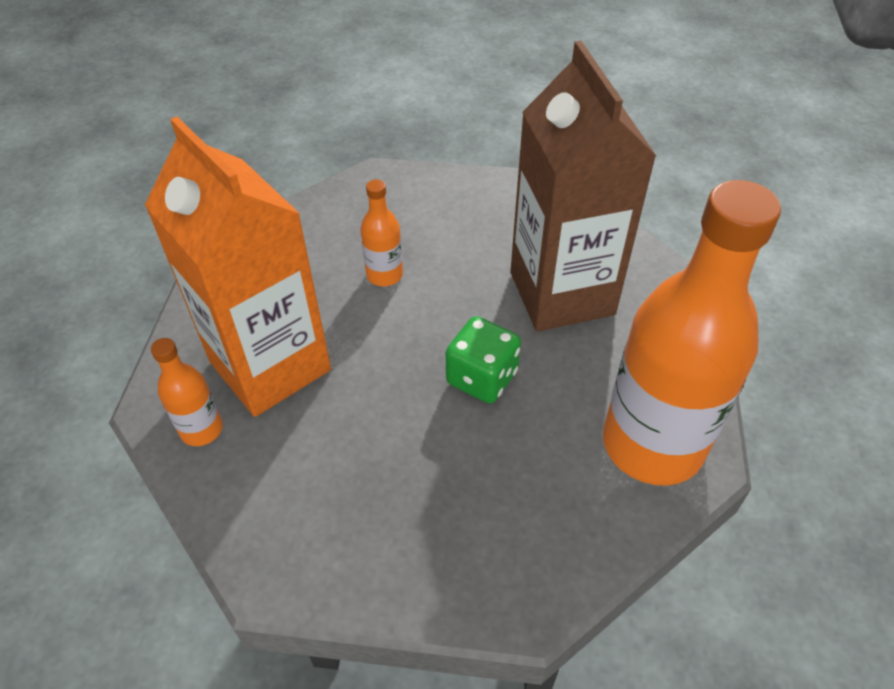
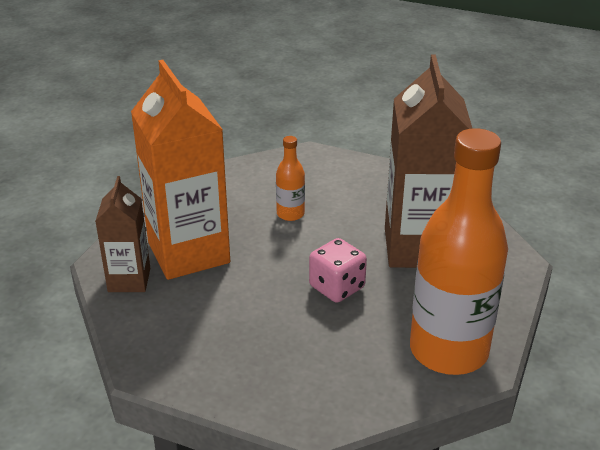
camera: 15 degrees right, 15 degrees down
orange bottle [151,338,223,446] -> brown carton [95,176,150,292]
green dice [446,316,521,403] -> pink dice [309,238,367,303]

